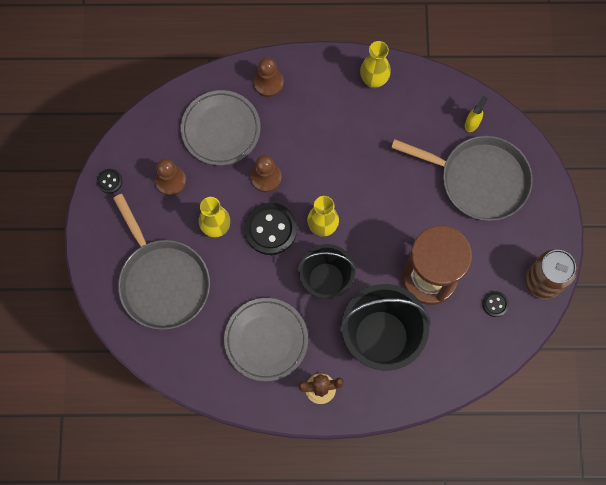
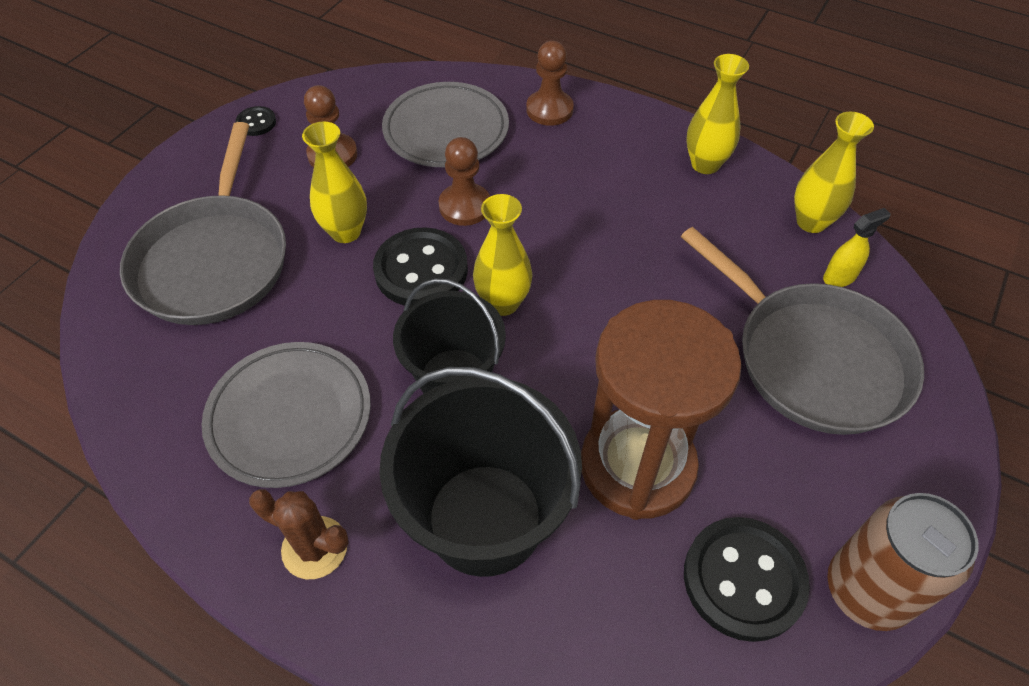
camera: 30 degrees right, 20 degrees down
black button [483,291,509,317] -> black button [684,517,810,642], size x2.08
none -> yellow vase [794,112,874,233]

